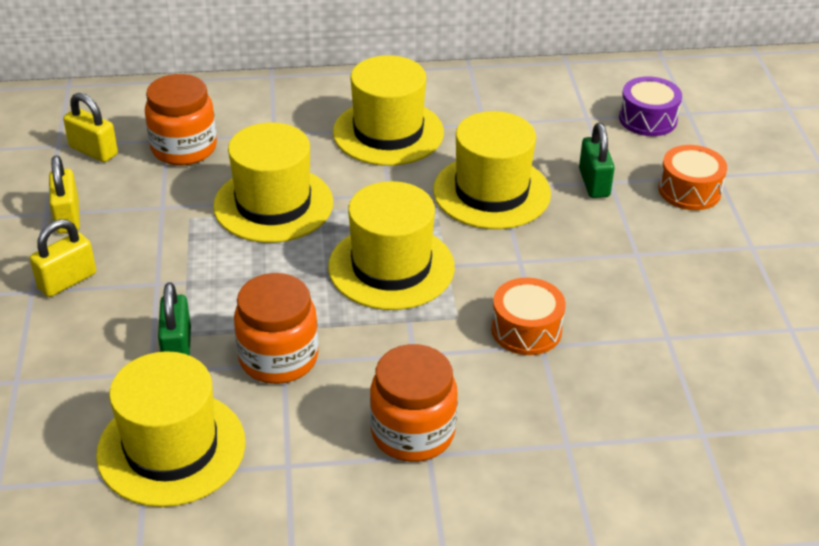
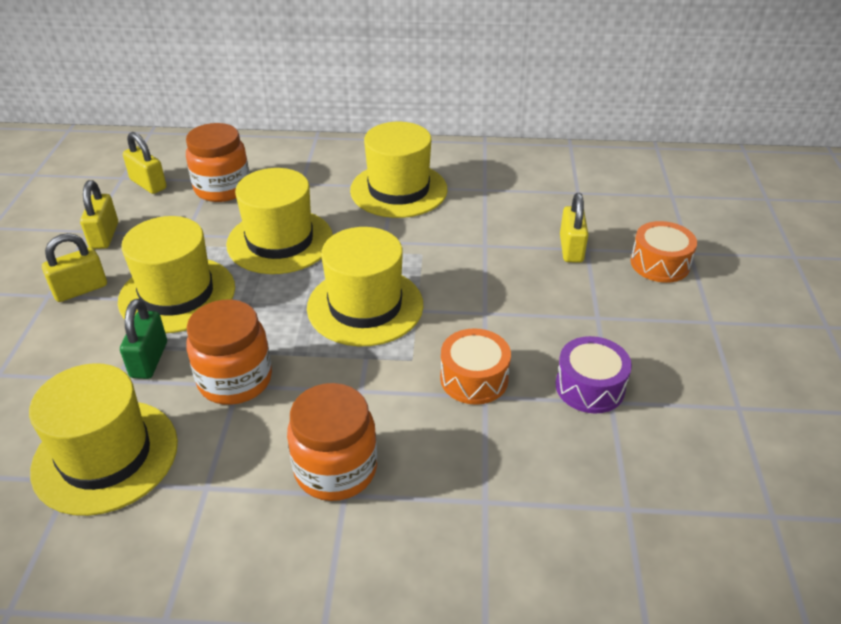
camera: 10 degrees right, 0 degrees up
yellow hat [433,111,551,229] -> yellow hat moved to [118,216,235,333]
green padlock [579,123,615,198] -> yellow padlock [560,193,588,263]
purple drum [619,76,682,136] -> purple drum moved to [556,336,632,413]

